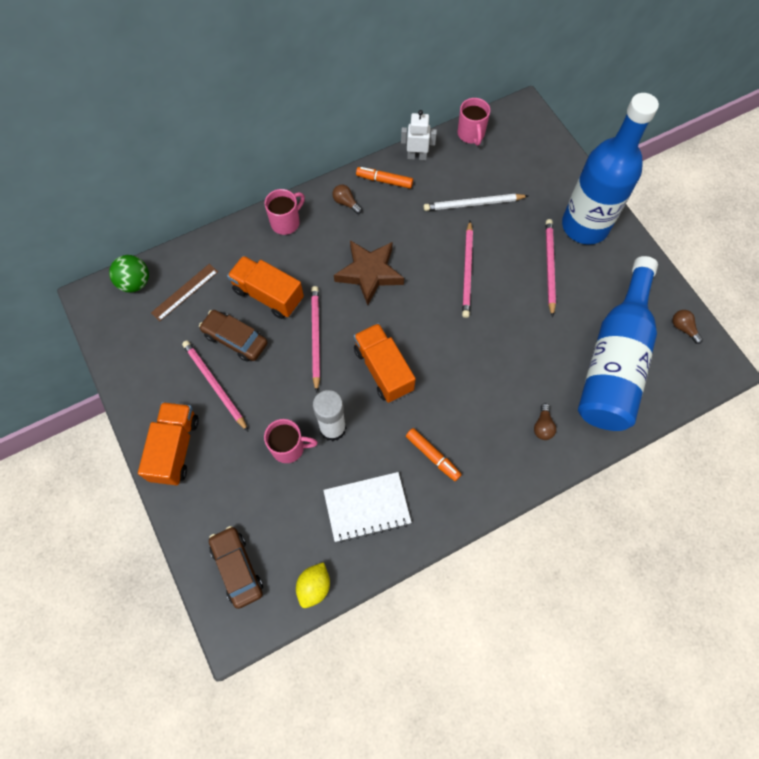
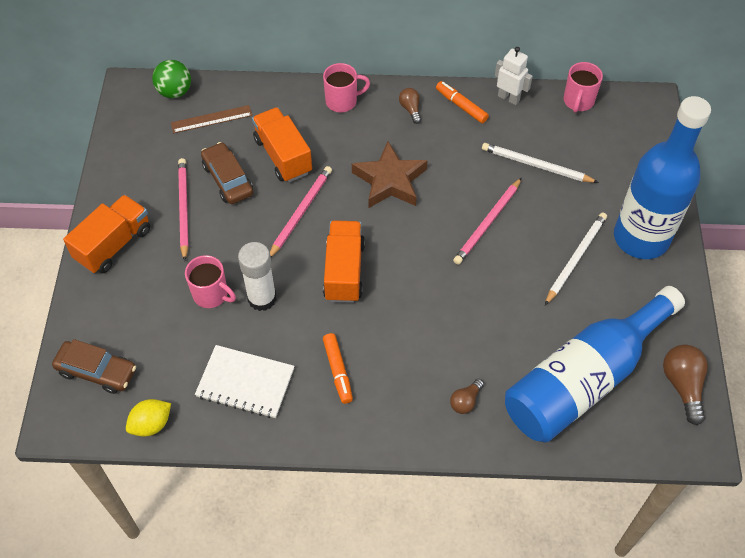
camera: 30 degrees right, 10 degrees down
brown car [209,526,263,609] -> brown car turned 105 degrees clockwise [52,339,136,394]
pink pencil [546,219,556,317] -> white pencil [545,212,607,305]
brown light bulb [672,310,703,344] -> brown light bulb [663,345,708,425], size x1.72

